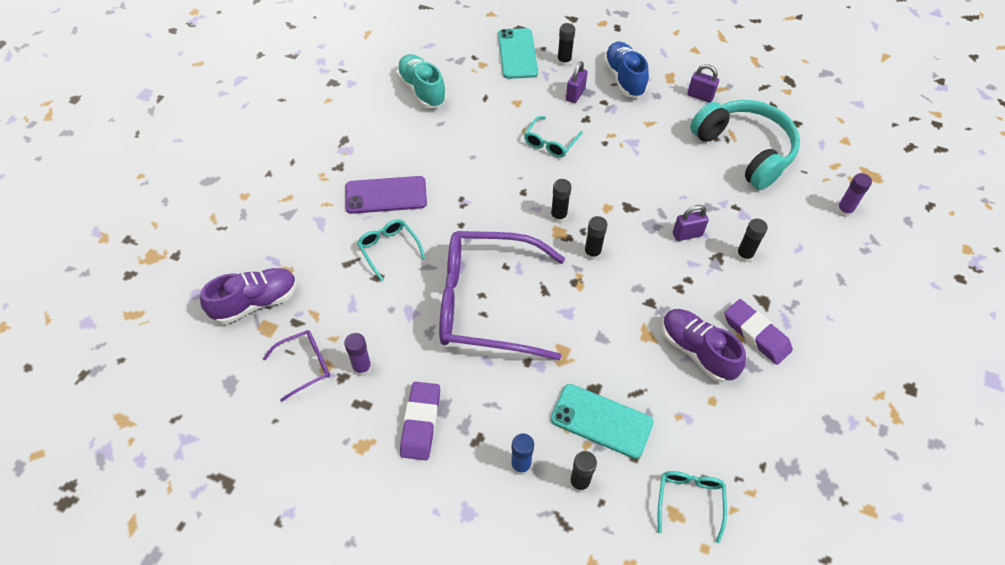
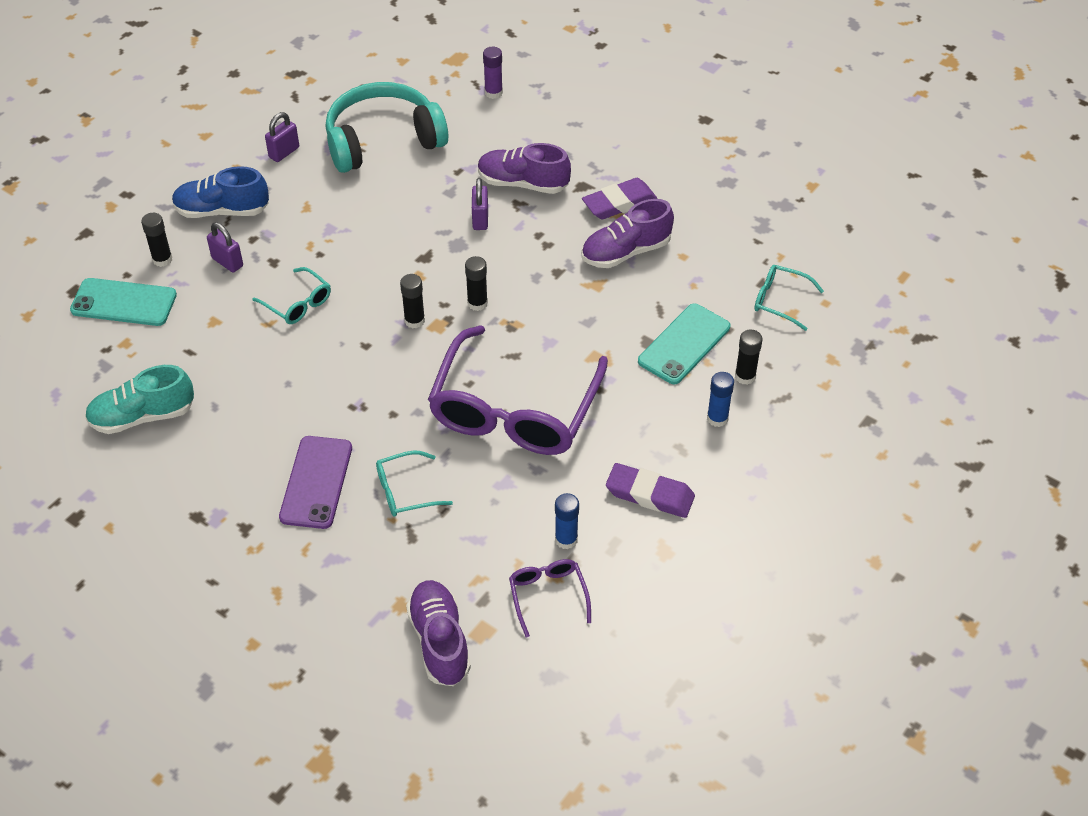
camera: 75 degrees left, 5 degrees down
purple glue stick [344,333,372,376] -> blue glue stick [555,493,579,549]
black glue stick [736,219,768,262] -> purple shoe [478,143,571,194]

